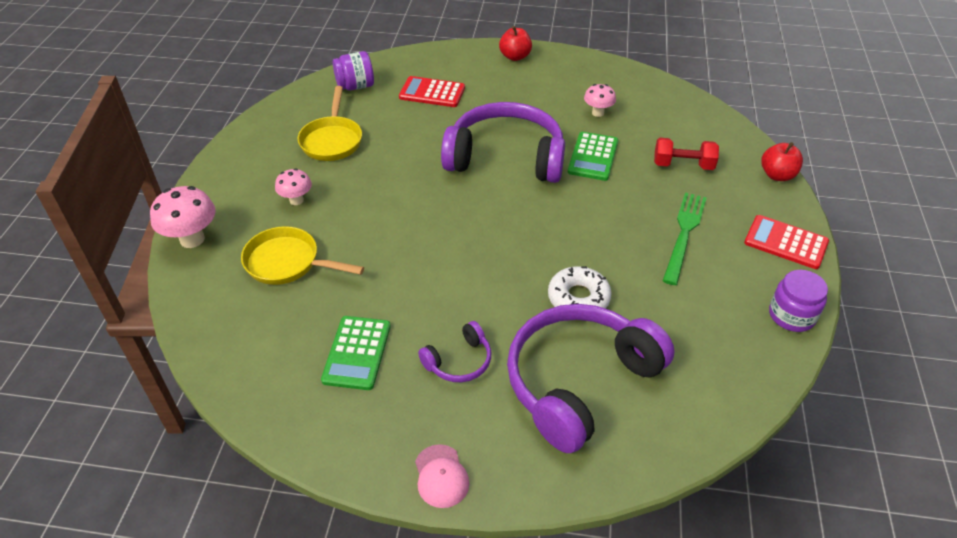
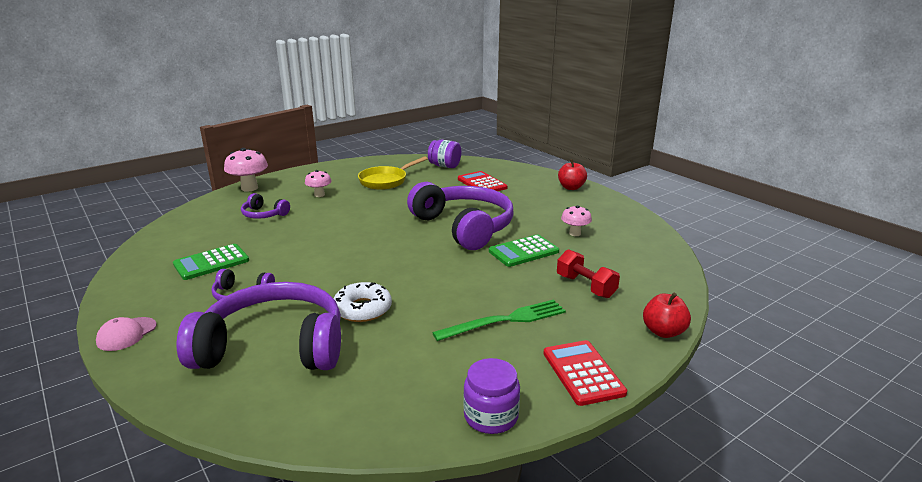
camera: 45 degrees right, 20 degrees down
yellow pan [241,226,364,285] -> purple headphones [241,193,290,219]

